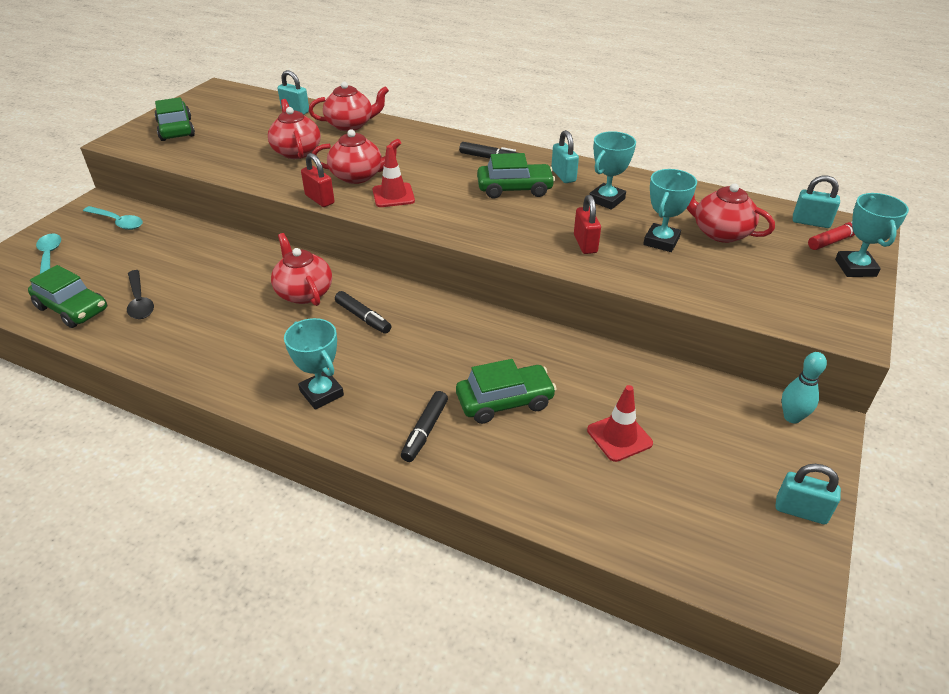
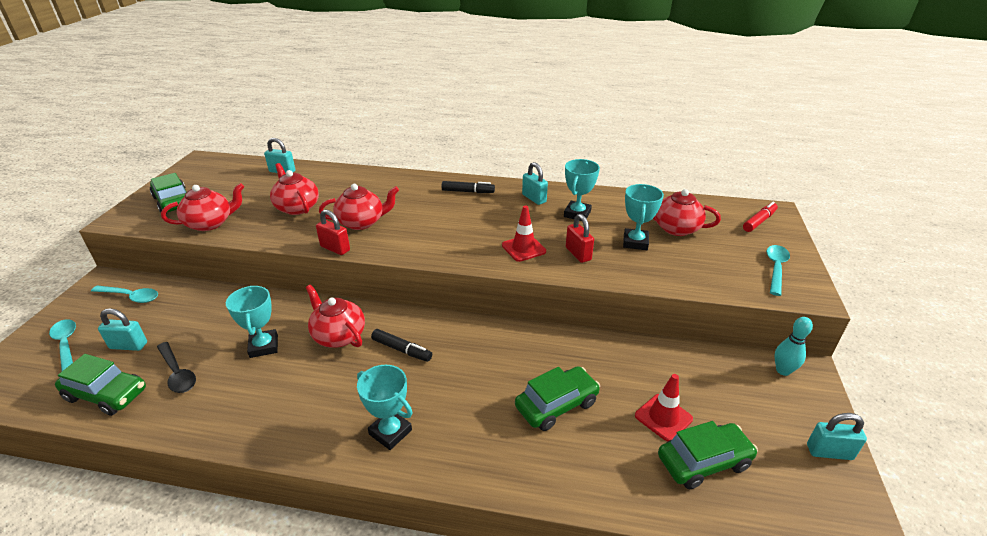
camera: 15 degrees left, 5 degrees down
red teapot [309,82,389,131] -> red teapot moved to [161,183,244,231]
red traffic cone [373,145,415,207] -> red traffic cone moved to [502,206,546,262]
black marker [401,391,448,462] -> none
green car [477,153,555,198] -> green car moved to [658,421,758,489]
turquoise padlock [793,176,840,228] -> turquoise padlock moved to [98,308,147,351]
turquoise trophy [835,193,909,277] -> turquoise trophy moved to [226,286,278,358]
none -> turquoise spoon [766,245,790,296]

